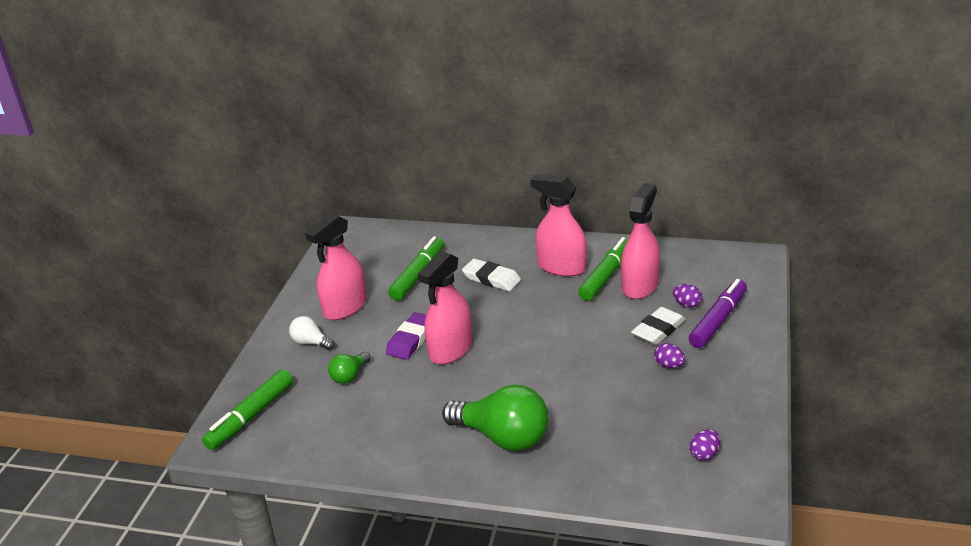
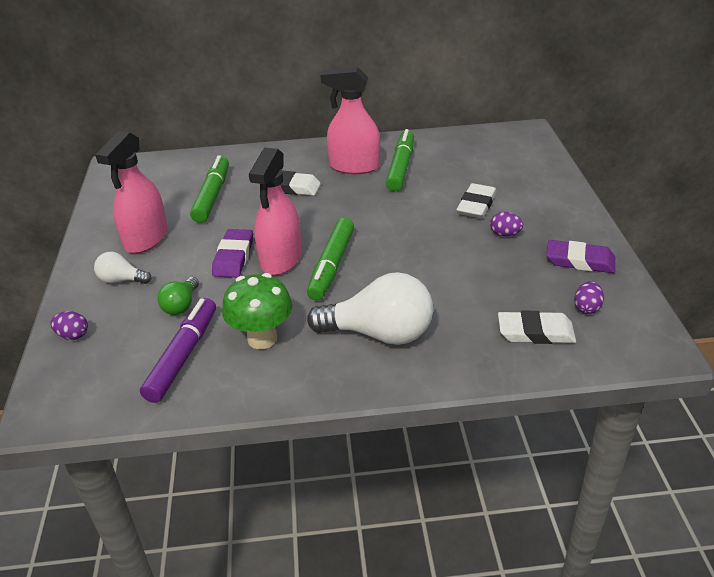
camera: 20 degrees left, 5 degrees up
green marker [202,369,293,450] -> green marker moved to [307,218,354,300]
green light bulb [442,384,549,451] -> white light bulb [307,272,433,345]
pink spray bottle [621,183,660,299] -> none
purple egg [673,284,702,308] -> purple egg moved to [50,311,88,340]
purple marker [689,279,747,348] -> purple marker moved to [140,298,216,403]
none -> green mushroom [222,273,293,349]
none -> white eraser [498,311,576,344]
none -> purple eraser [546,240,615,273]

